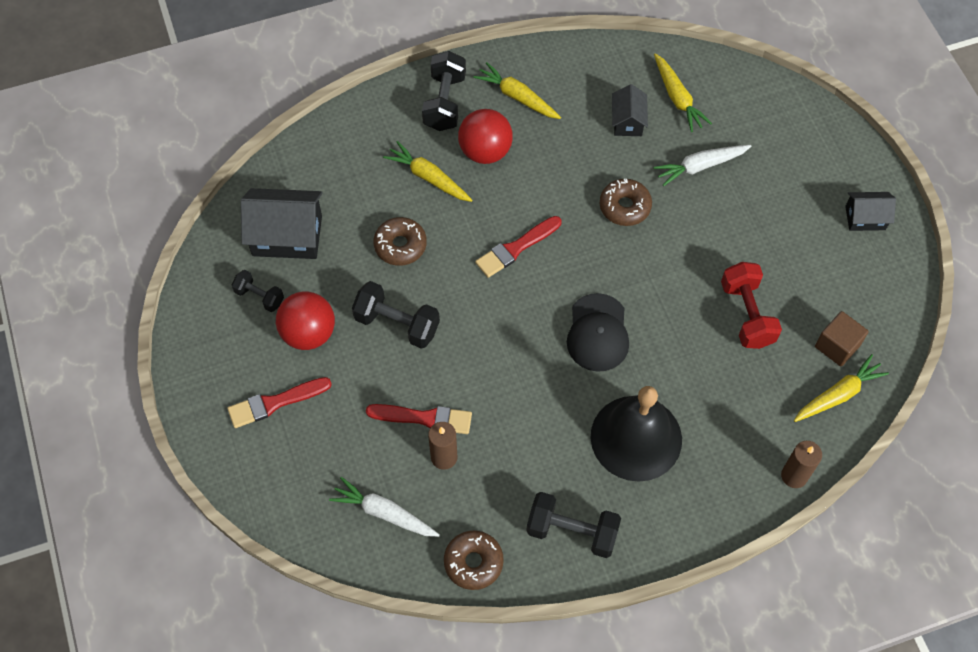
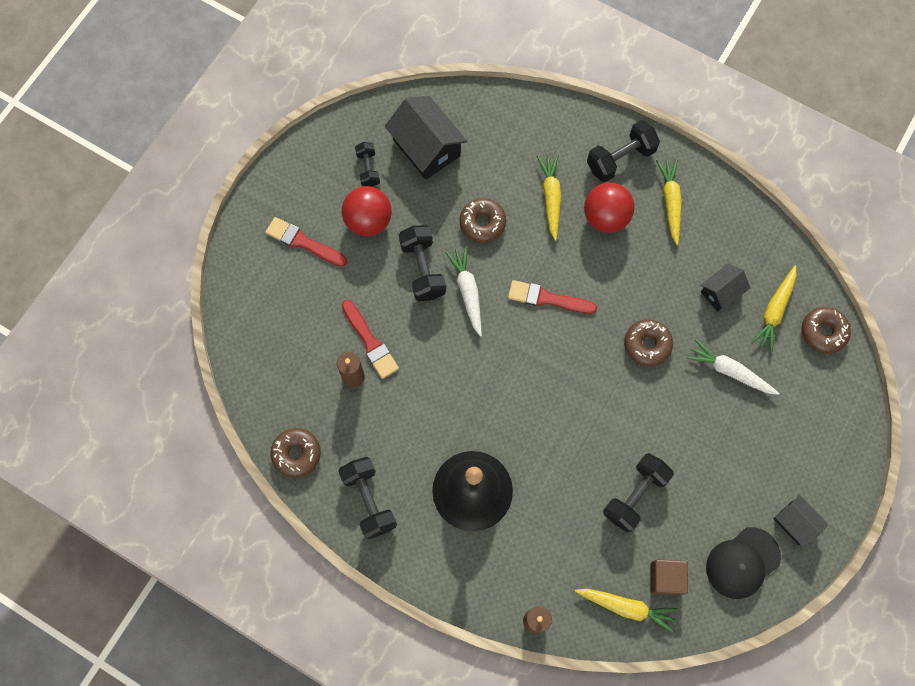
camera: 50 degrees right, 10 degrees up
white carrot [329,477,440,537] -> white carrot moved to [445,247,482,337]
black cap [567,293,629,372] -> black cap moved to [706,527,781,599]
red dumbbell [721,262,782,349] -> black dumbbell [603,453,674,532]
none -> brown donut [801,307,851,354]

